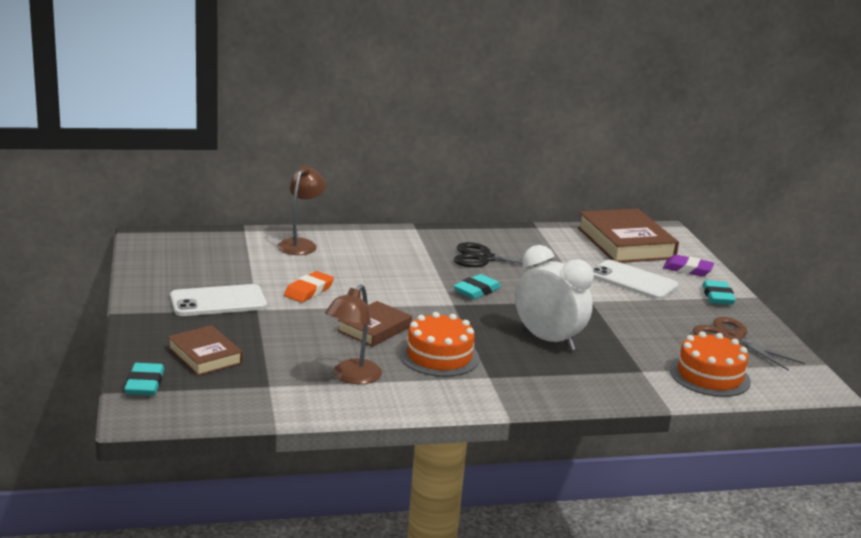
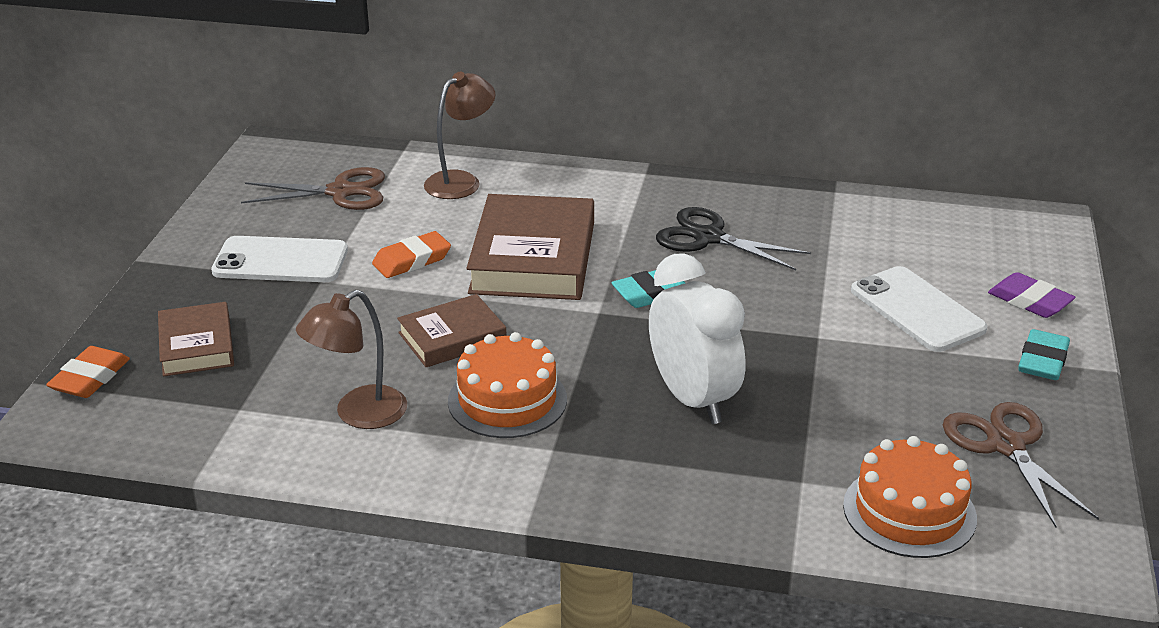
camera: 25 degrees right, 10 degrees up
turquoise eraser [124,363,164,395] -> orange eraser [46,346,130,398]
brown book [578,209,679,263] -> brown book moved to [466,194,594,300]
none -> brown scissors [241,167,385,210]

